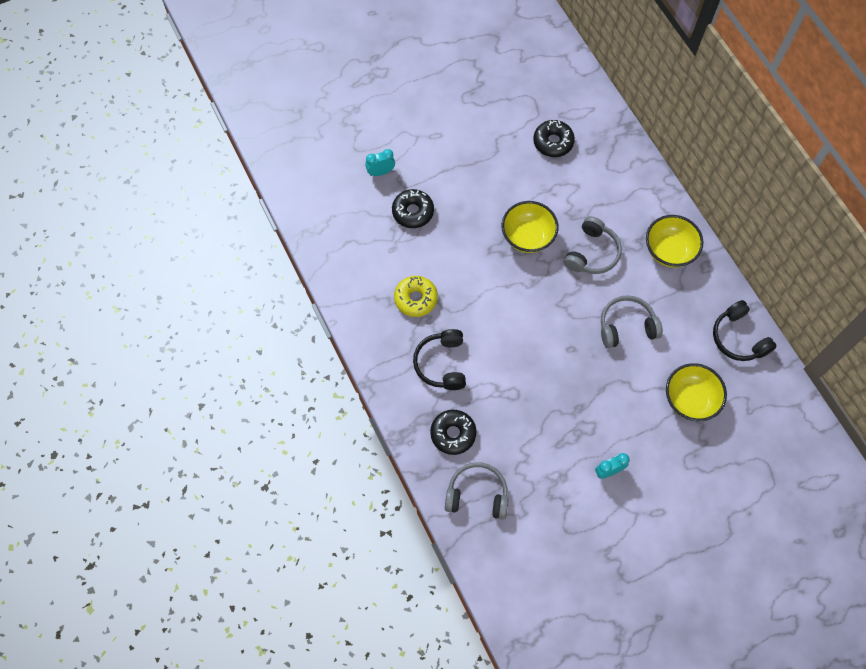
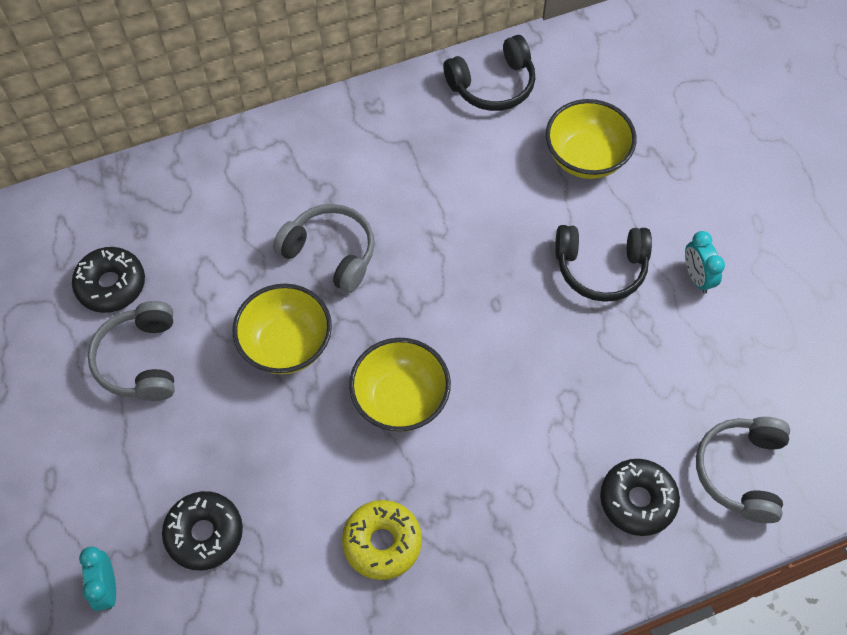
camera: 85 degrees left, 5 degrees down
black headphones [413,329,466,390] -> black headphones moved to [555,225,652,302]
grey headphones [601,295,663,348] -> grey headphones moved to [88,301,175,401]
yellow bowl [646,215,703,268] -> yellow bowl moved to [349,338,451,432]

